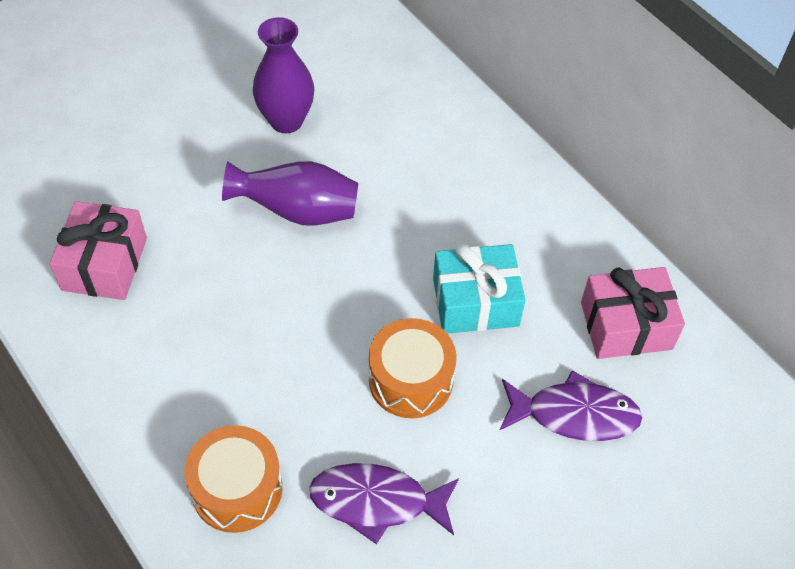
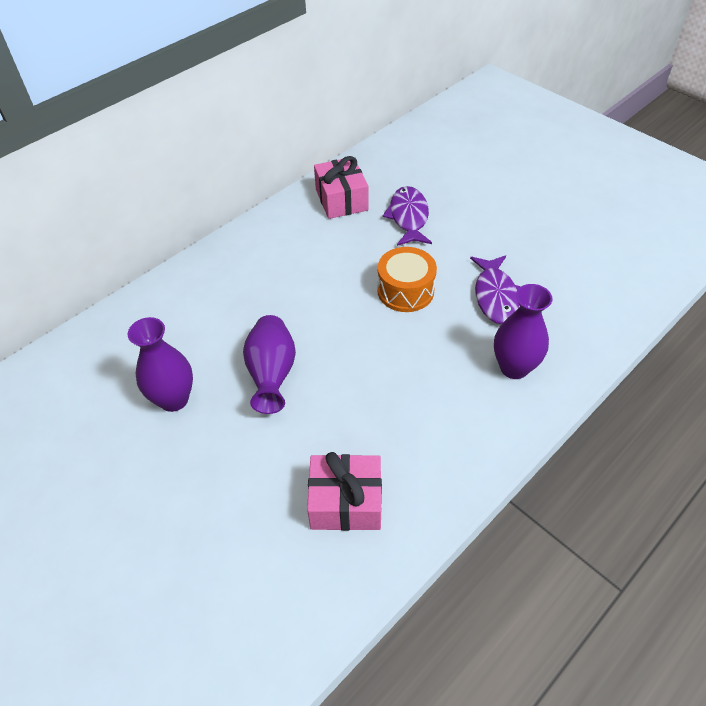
camera: 95 degrees left, 5 degrees down
orange drum [184,425,282,533] -> purple vase [494,284,553,379]
turquoise gift [433,243,526,334] -> none

